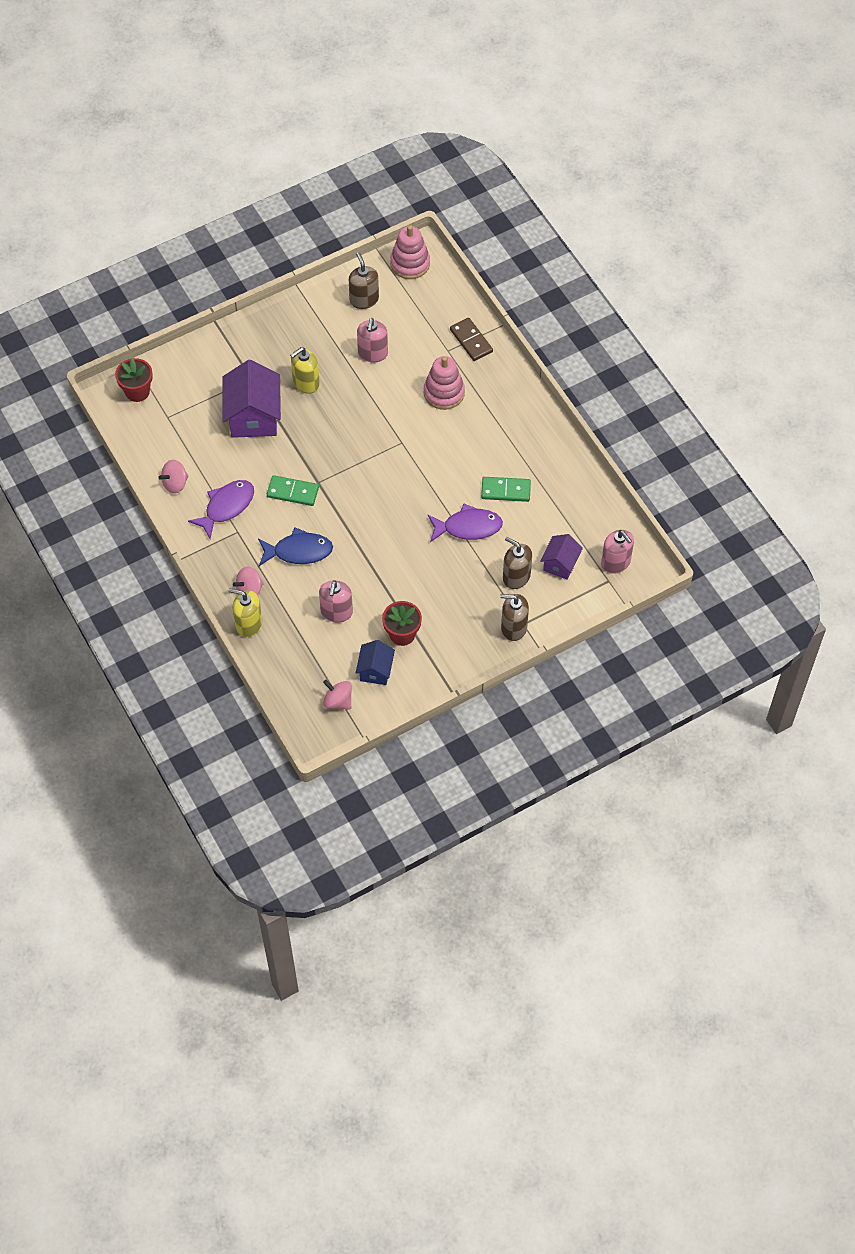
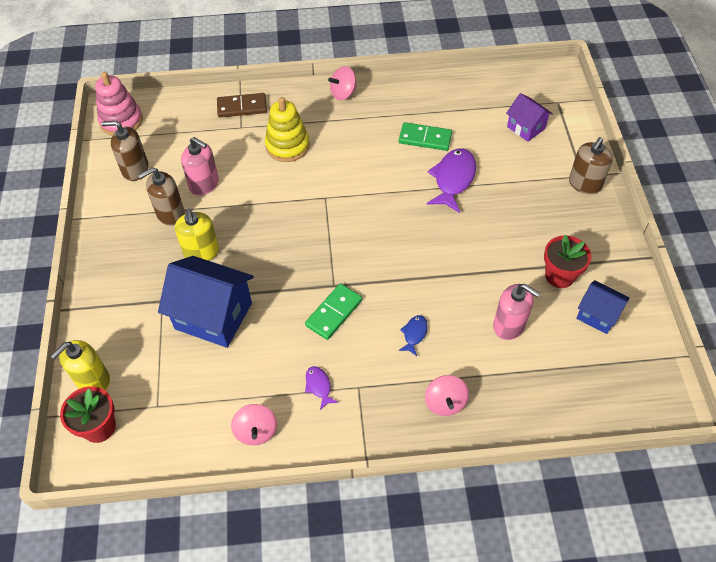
camera: 65 degrees left, 5 degrees down
purple fish [188,480,254,539] -> purple fish [305,366,339,410], size x0.50
purple house [223,360,281,438] -> blue house [158,256,254,348]
yellow soap dispenser [229,588,262,637] -> yellow soap dispenser moved to [51,340,110,390]
blue fish [258,528,333,566] -> blue fish [399,315,428,356], size x0.50
pink spinning top [323,680,352,710] -> pink spinning top moved to [328,66,357,100]
pink stacking toy [424,356,465,410] -> yellow stacking toy [265,97,310,162]
green domino [481,477,531,502] -> green domino turned 75 degrees clockwise [399,122,452,151]
brown soap dispenser [503,537,532,589] -> brown soap dispenser moved to [138,167,185,226]
pink soap dispenser [601,530,634,574] -> none

